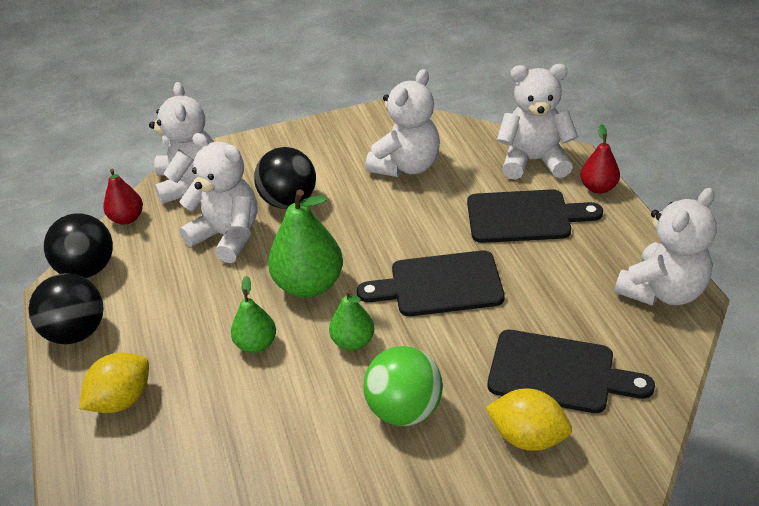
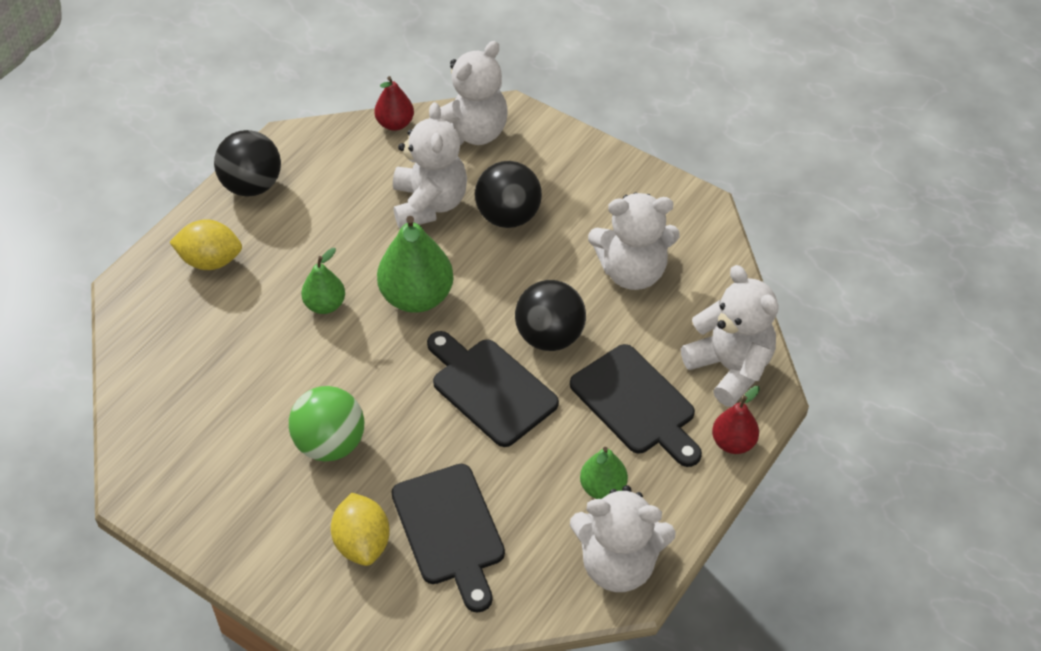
camera: 50 degrees right, 10 degrees up
black ball [44,213,113,278] -> black ball moved to [515,280,586,351]
green pear [329,290,374,351] -> green pear moved to [580,447,628,499]

